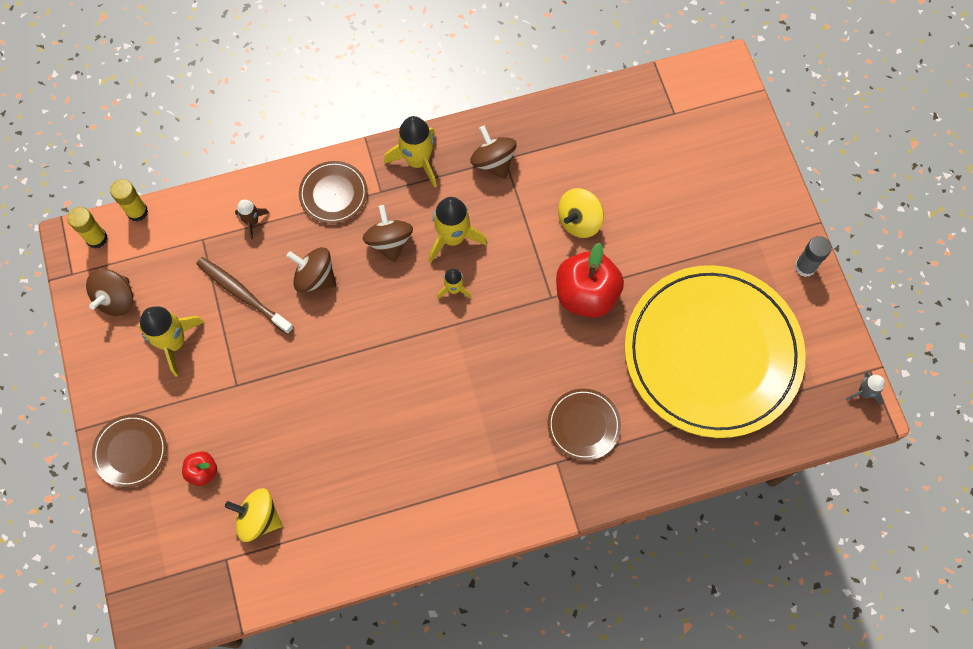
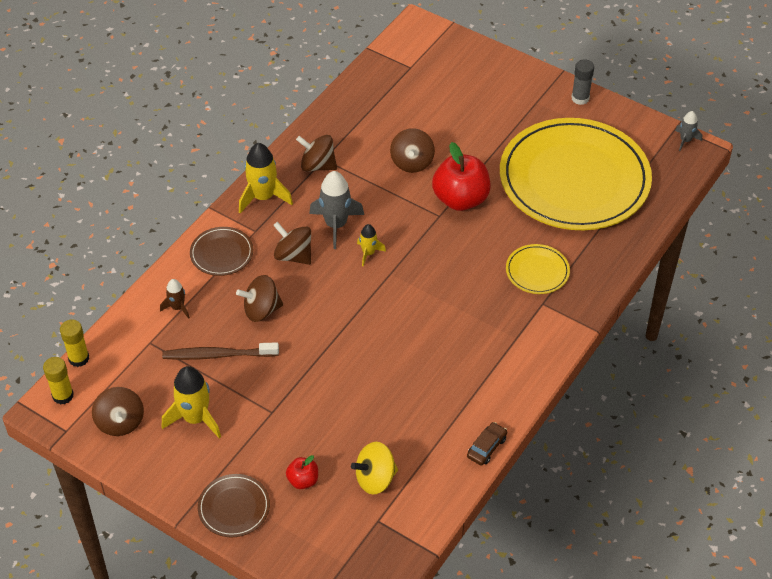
camera: 40 degrees left, 20 degrees down
yellow rocket [429,197,487,263] -> grey rocket [309,171,364,249]
brown plate [547,389,621,461] -> yellow plate [506,244,570,294]
yellow spinning top [558,188,604,238] -> brown spinning top [390,128,435,173]
none -> brown car [467,422,507,465]

